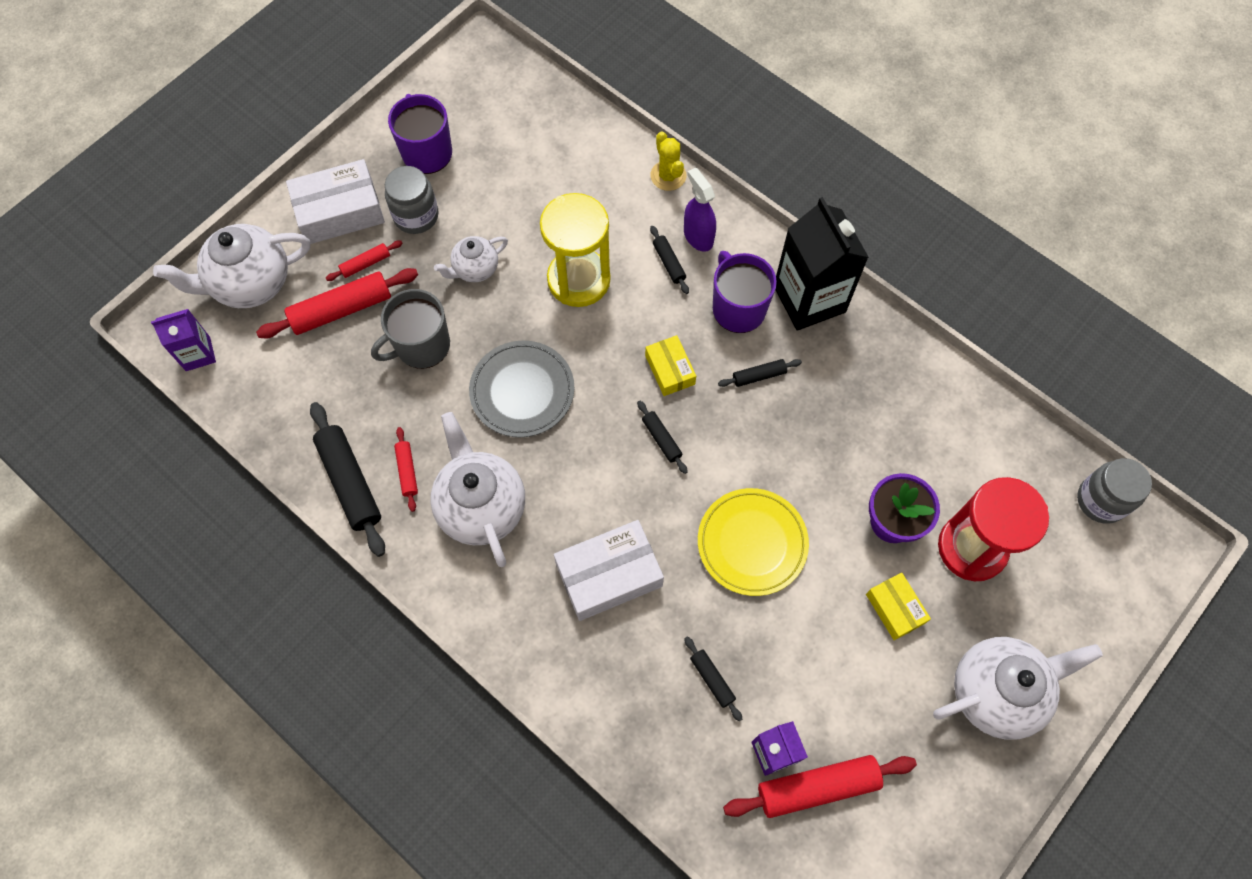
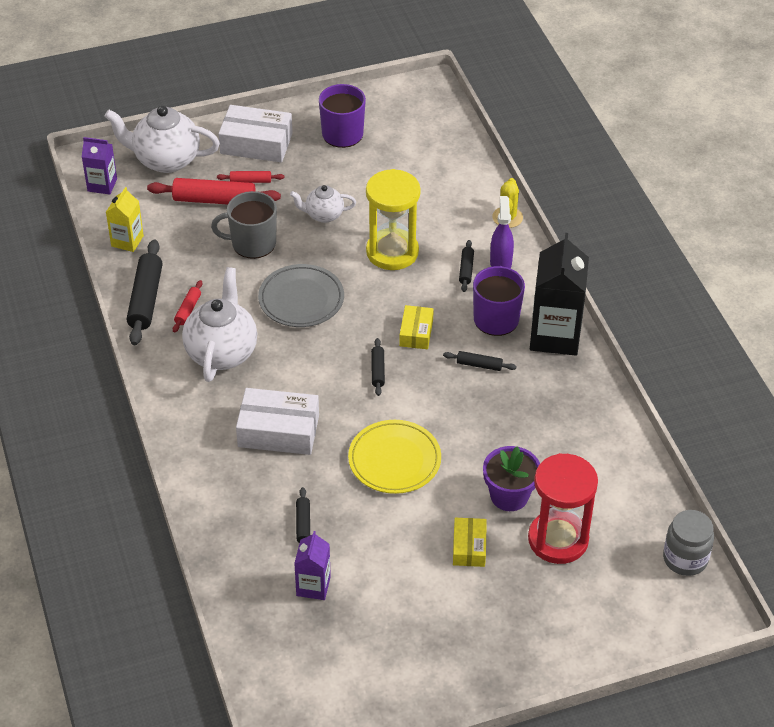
camera: 30 degrees right, 20 degrees down
grey jar [385,166,439,234] -> none
red rolling pin [723,755,917,818] -> none
white teapot [933,637,1103,740] -> none
none -> yellow carton [106,187,144,252]

